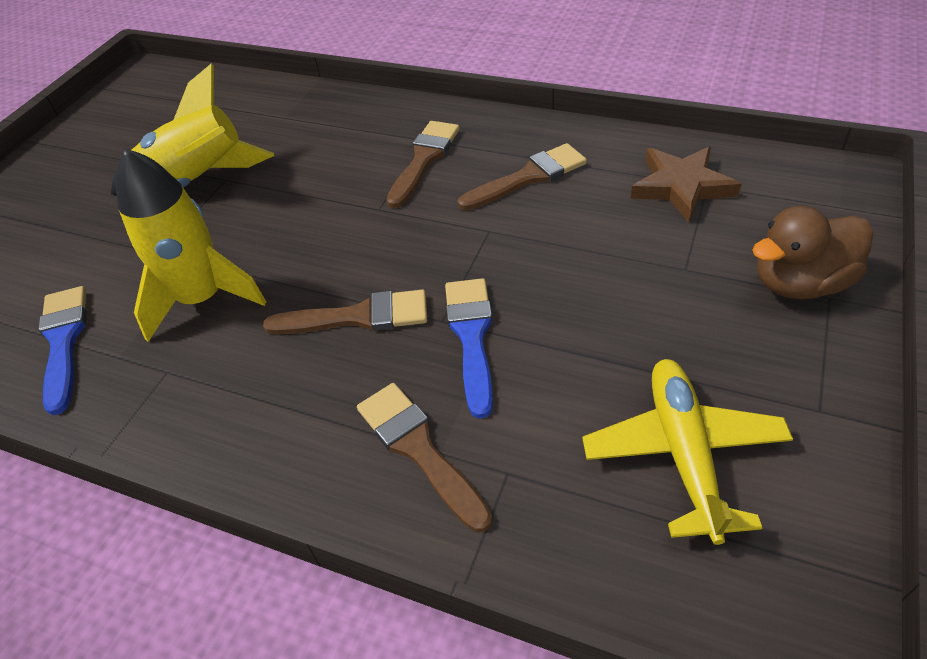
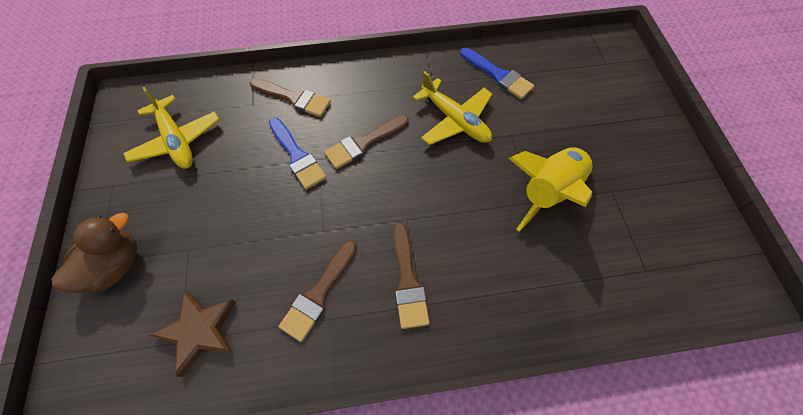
camera: 145 degrees right, 15 degrees up
yellow rocket [116,148,266,342] -> yellow plane [412,71,492,145]

